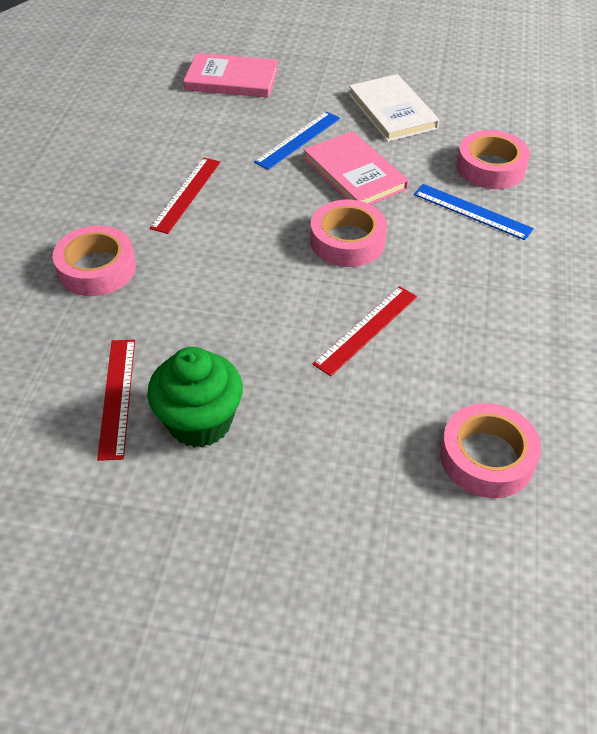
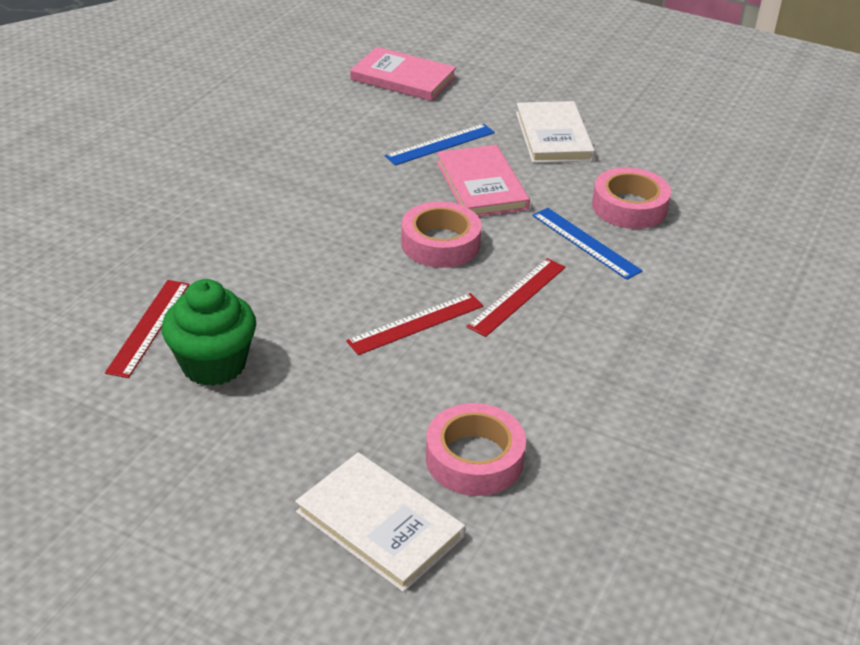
camera: 15 degrees right, 10 degrees down
pink tape [53,225,136,296] -> none
red ruler [150,157,221,234] -> red ruler moved to [466,258,566,337]
none -> white book [295,452,465,592]

